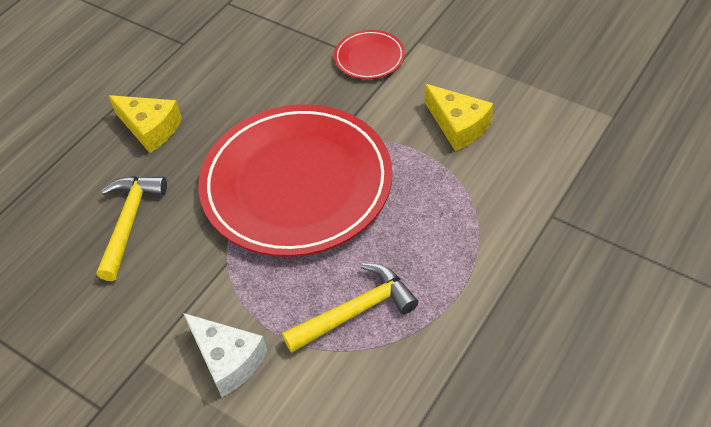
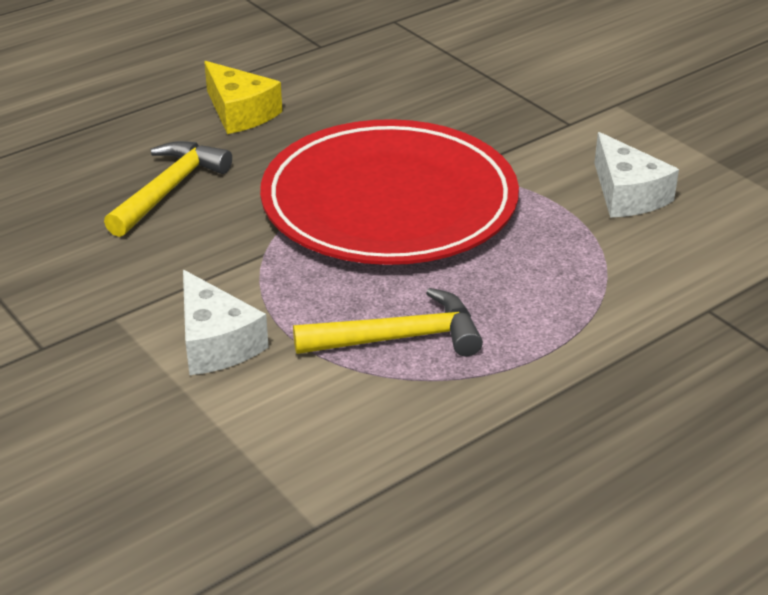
camera: 15 degrees right, 15 degrees down
red plate [334,30,405,79] -> none
yellow cheese [425,84,494,151] -> white cheese [594,132,679,218]

